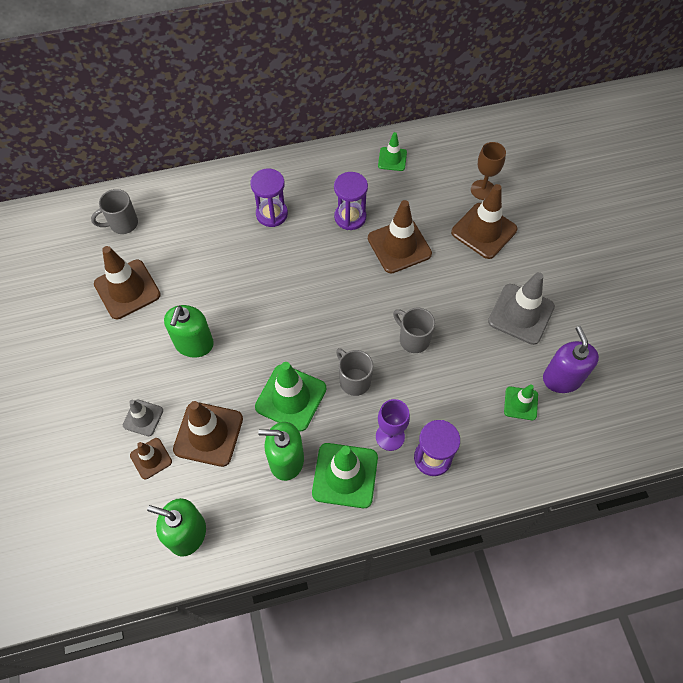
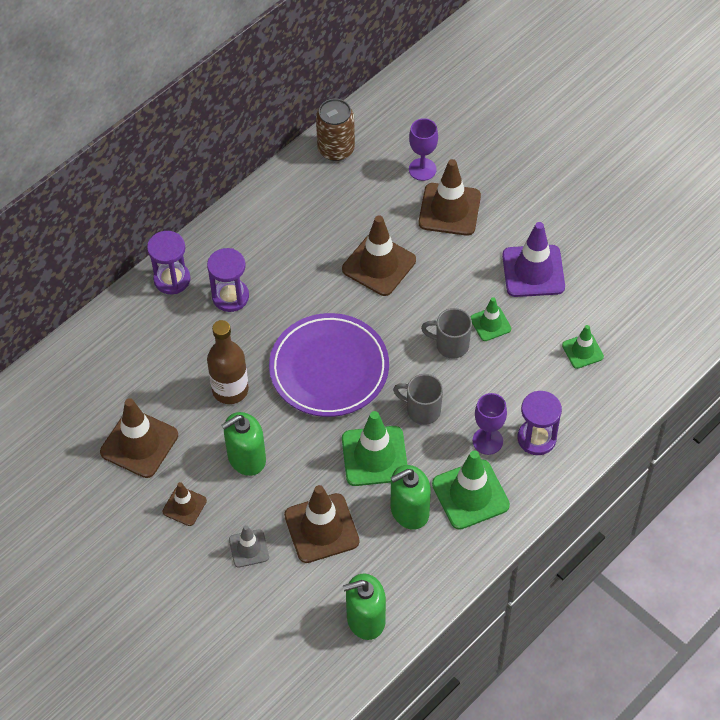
camera: 30 degrees left, 5 degrees down
grey mug [91,189,138,234] -> none
brown traffic cone [130,438,172,480] -> brown traffic cone moved to [162,482,207,526]
green soap dispenser [164,305,214,358] -> green soap dispenser turned 75 degrees clockwise [222,412,266,476]
purple hourglass [334,172,368,230] -> purple hourglass moved to [147,231,191,294]
green traffic cone [378,132,407,171] -> green traffic cone moved to [471,297,511,341]
brown goblet [471,142,506,200] -> purple goblet [409,118,438,181]
grey traffic cone [488,272,555,345] -> purple traffic cone [502,222,565,297]
purple soap dispenser [543,326,599,393] -> none
none -> brown bottle [207,320,249,404]
none -> purple plate [269,313,389,417]
none -> brown can [316,99,355,161]

